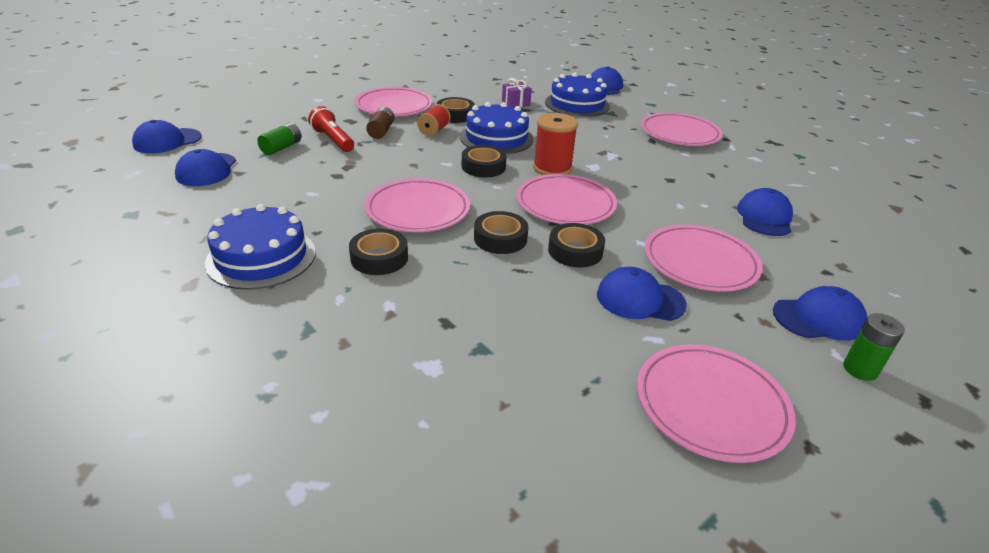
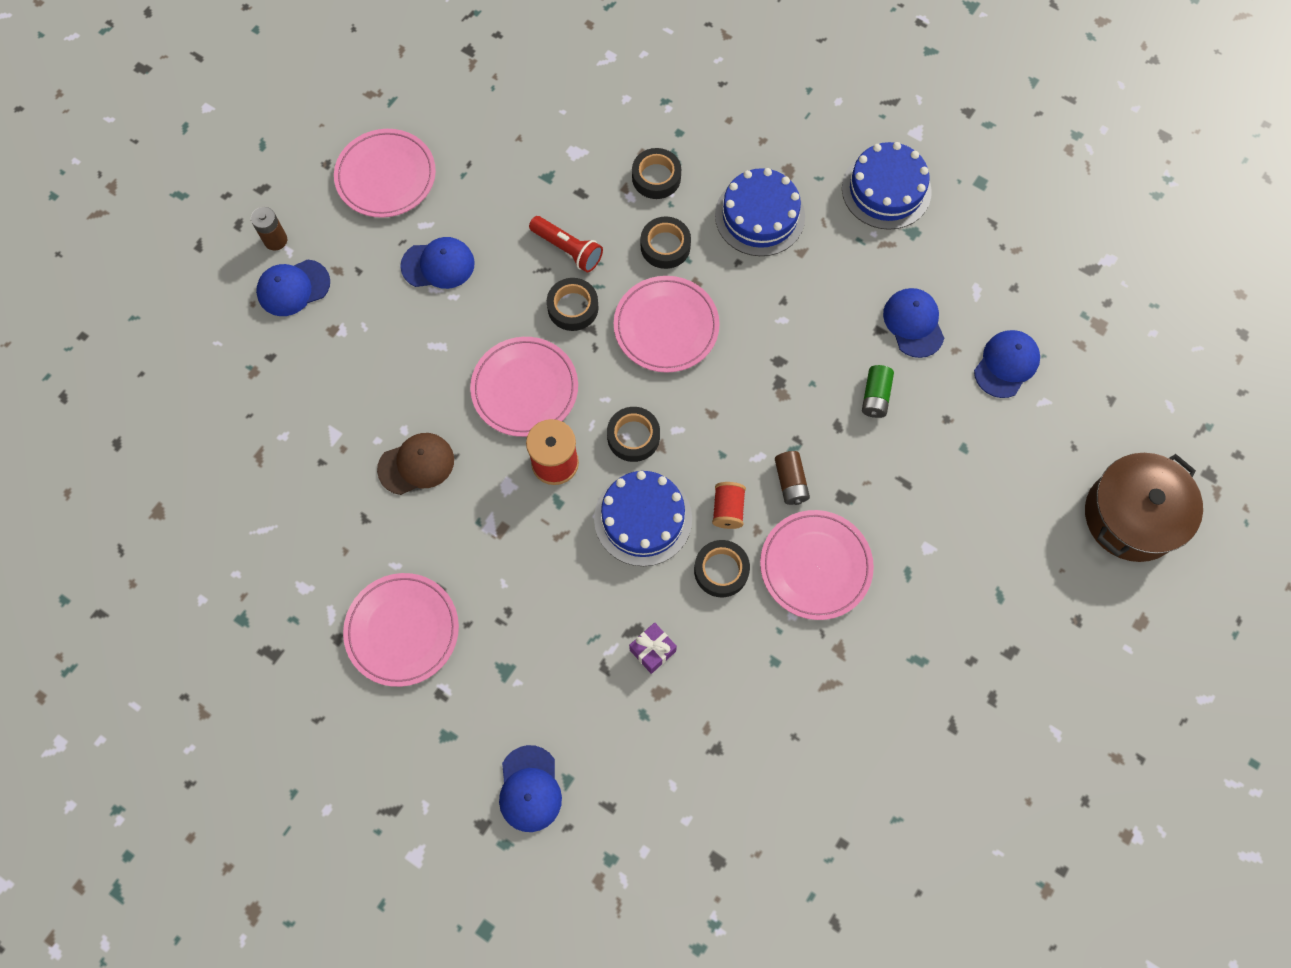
camera: 165 degrees right, 35 degrees up
red flashlight [308,106,354,152] -> red flashlight moved to [529,216,603,272]
blue cake [545,73,610,117] -> blue cake moved to [842,142,932,230]
black tape [548,223,605,267] -> black tape moved to [632,148,681,199]
pink plate [645,225,763,292] -> none
blue cap [737,188,793,236] -> none
green battery [843,313,905,381] -> brown battery [251,207,287,251]
none -> brown cap [377,433,454,495]
none -> brown pot [1085,453,1203,562]

